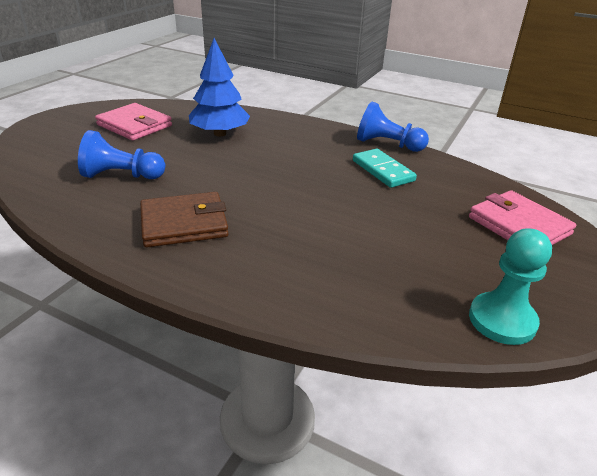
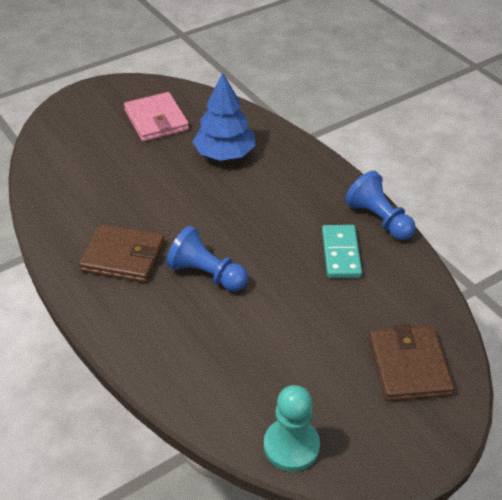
camera: 30 degrees right, 10 degrees up
blue pawn [78,130,165,179] -> blue pawn moved to [166,226,248,292]
pink wallet [469,190,576,245] -> brown wallet [369,324,454,401]

